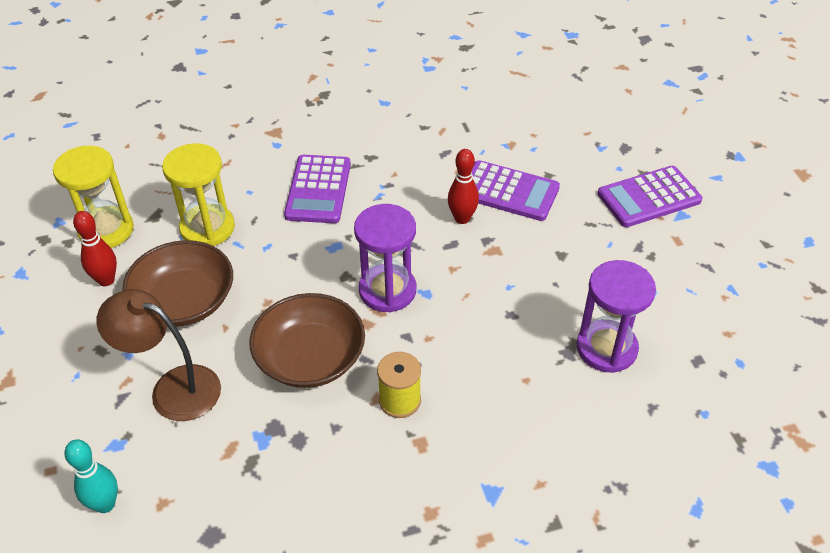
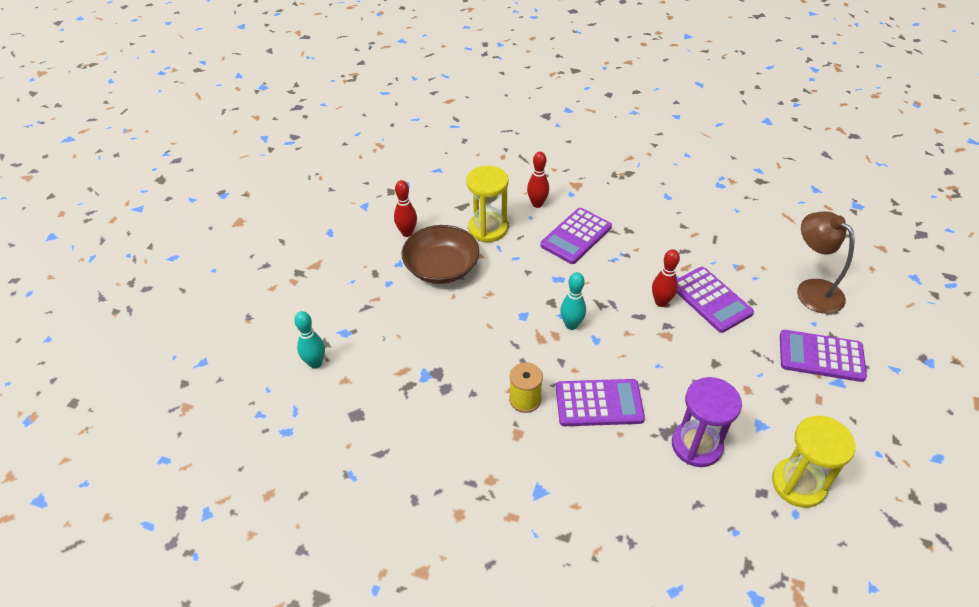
camera: 35 degrees right, 0 degrees up
yellow hourglass [53,146,134,248] -> yellow hourglass moved to [772,415,856,508]
brown lamp [96,289,221,421] -> brown lamp moved to [797,211,855,314]
brown bowl [249,293,365,388] -> none
purple hourglass [354,204,416,312] -> turquoise bowling pin [560,272,586,330]
none -> red bowling pin [527,152,549,208]
none -> purple calculator [556,379,645,426]

